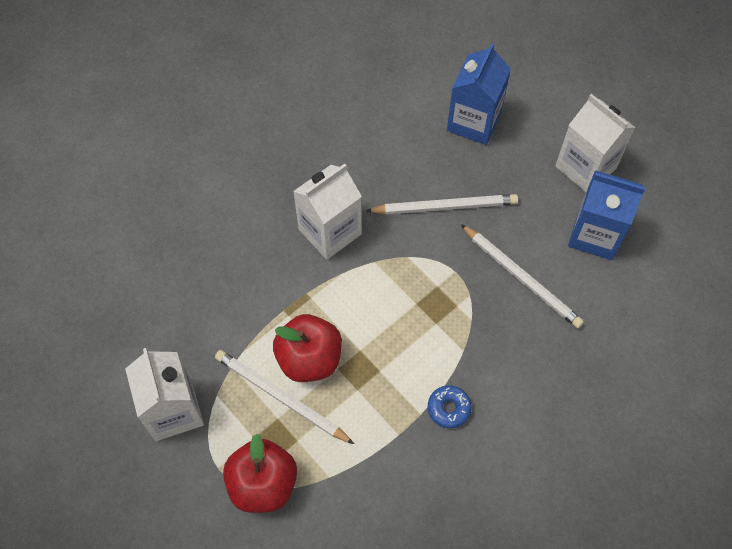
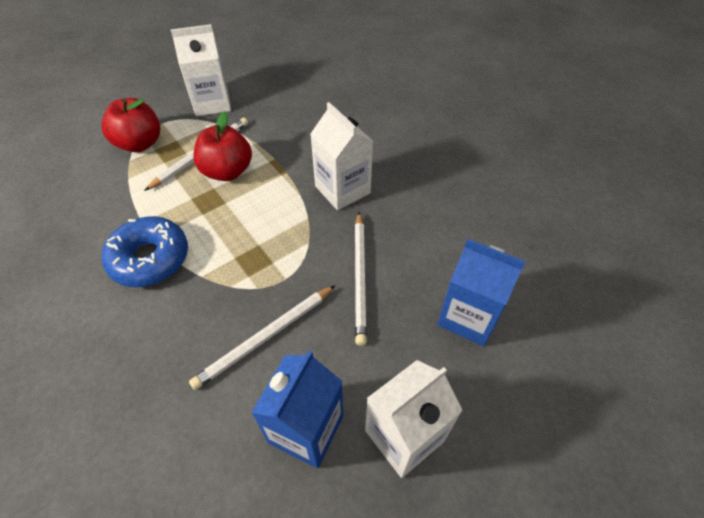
camera: 95 degrees right, 10 degrees down
blue donut [428,385,472,429] -> blue donut [102,216,188,287], size x2.02

